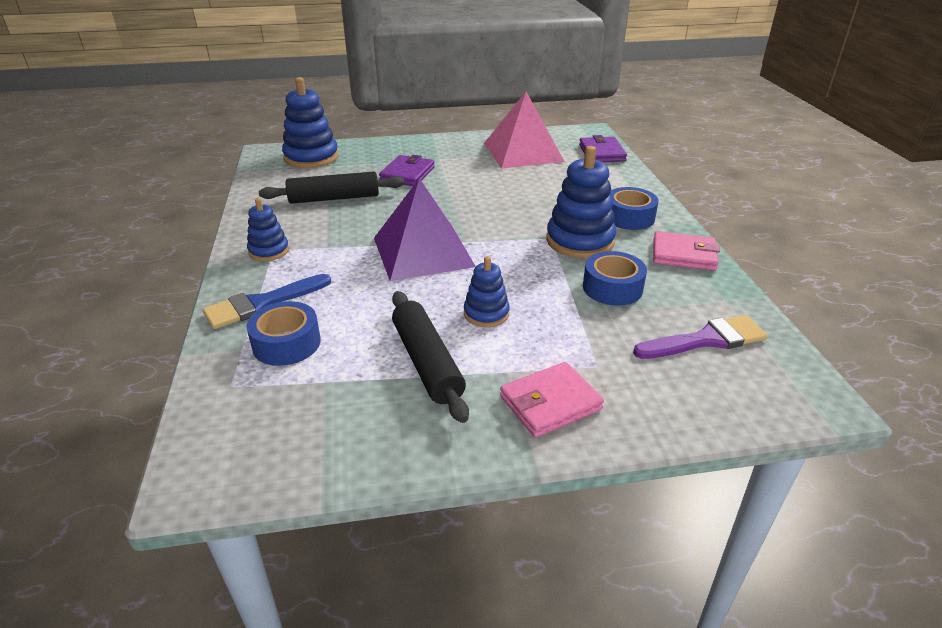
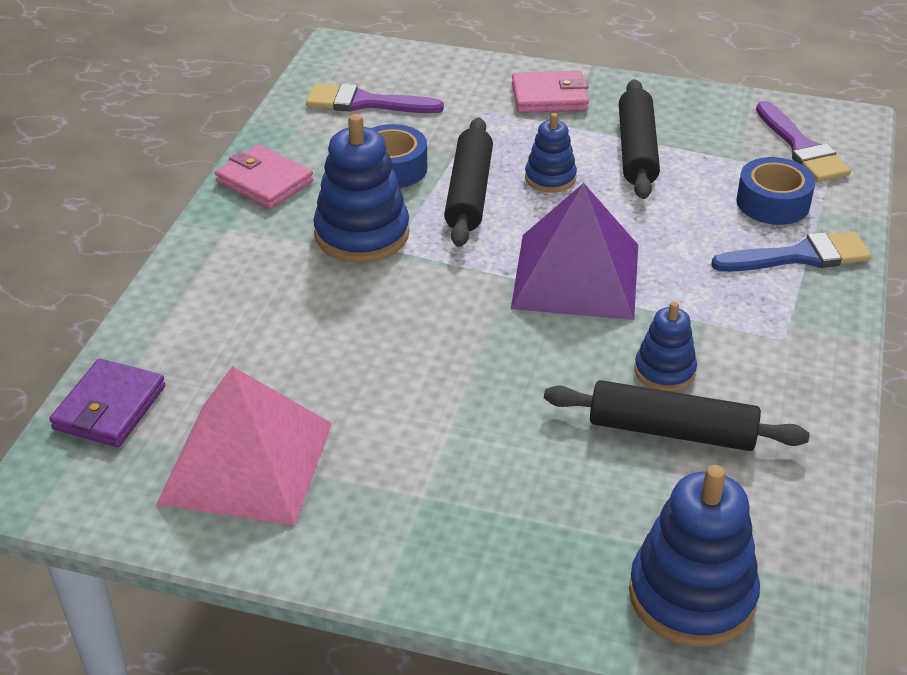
camera: 155 degrees left, 5 degrees up
blue stacking toy [247,198,289,261] -> blue stacking toy moved to [635,301,697,392]
purple wallet [379,155,435,186] -> none
blue tape [610,187,659,230] -> none
none -> black rolling pin [444,117,493,247]
none -> purple brush [756,101,851,182]

